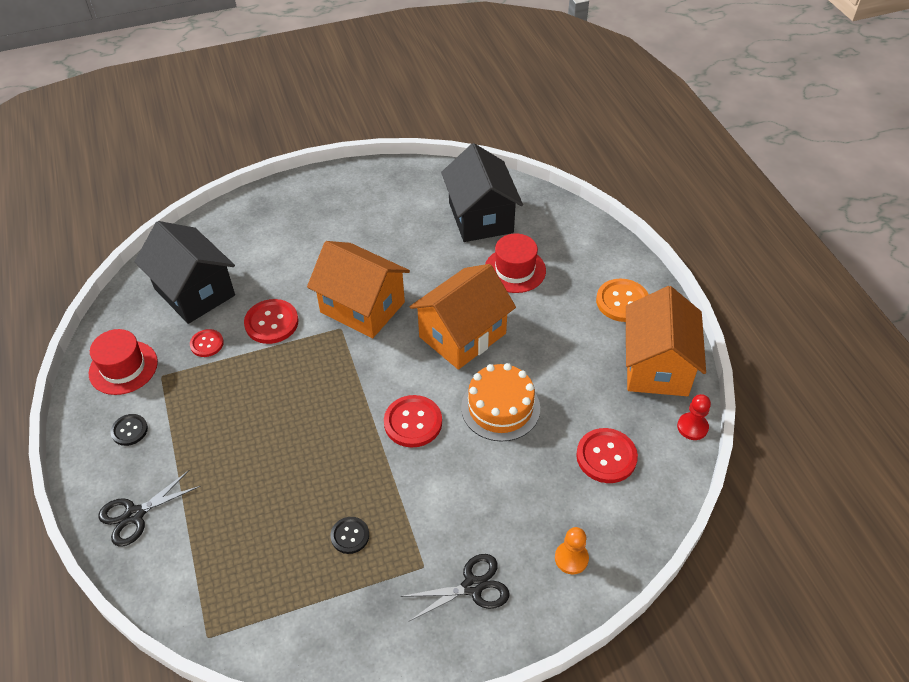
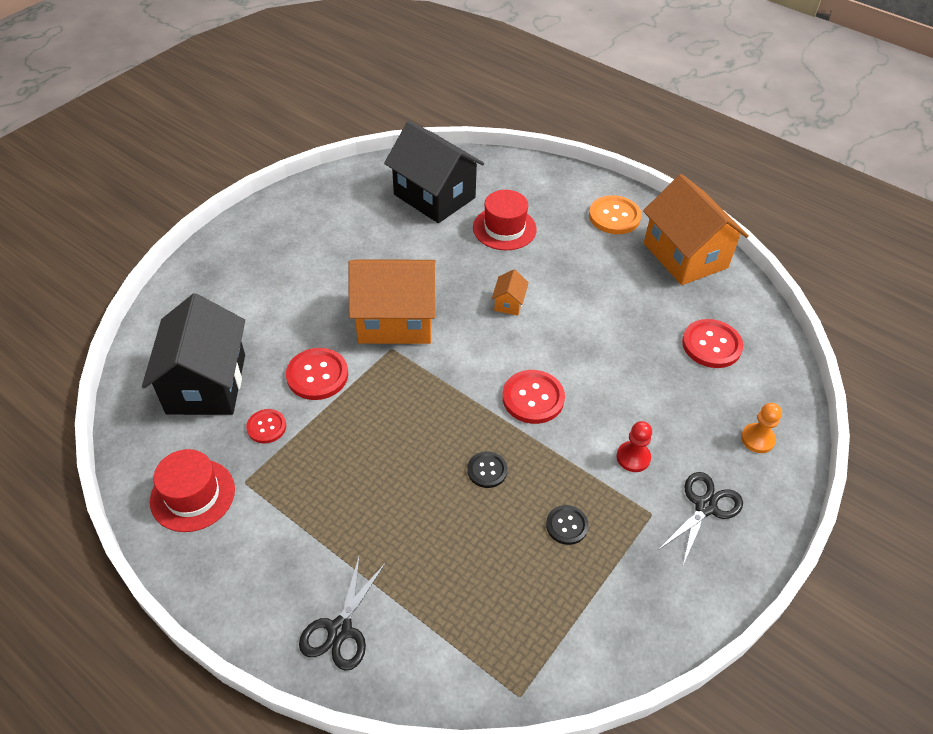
camera: 35 degrees left, 0 degrees up
black button [110,414,148,446] -> black button moved to [467,451,507,488]
black house [135,221,235,324] -> black house turned 75 degrees clockwise [142,293,245,415]
orange house [409,264,516,370] -> orange house [492,269,529,316], size x0.41
orange cake [461,363,540,442] -> none
red pawn [677,394,711,440] -> red pawn moved to [616,421,652,472]

